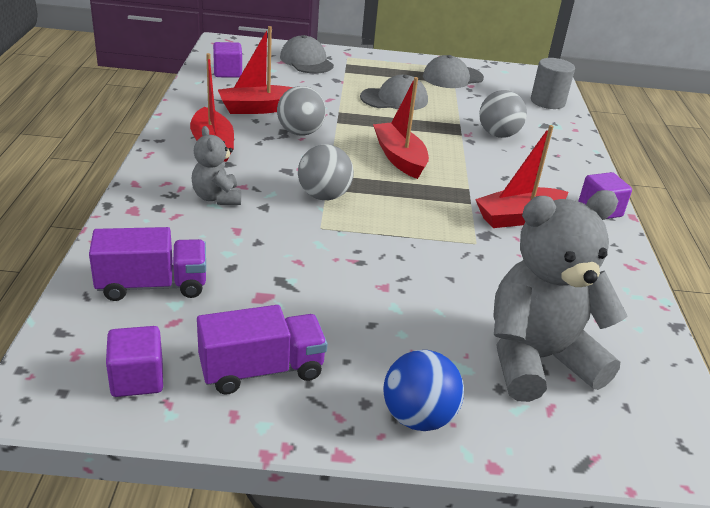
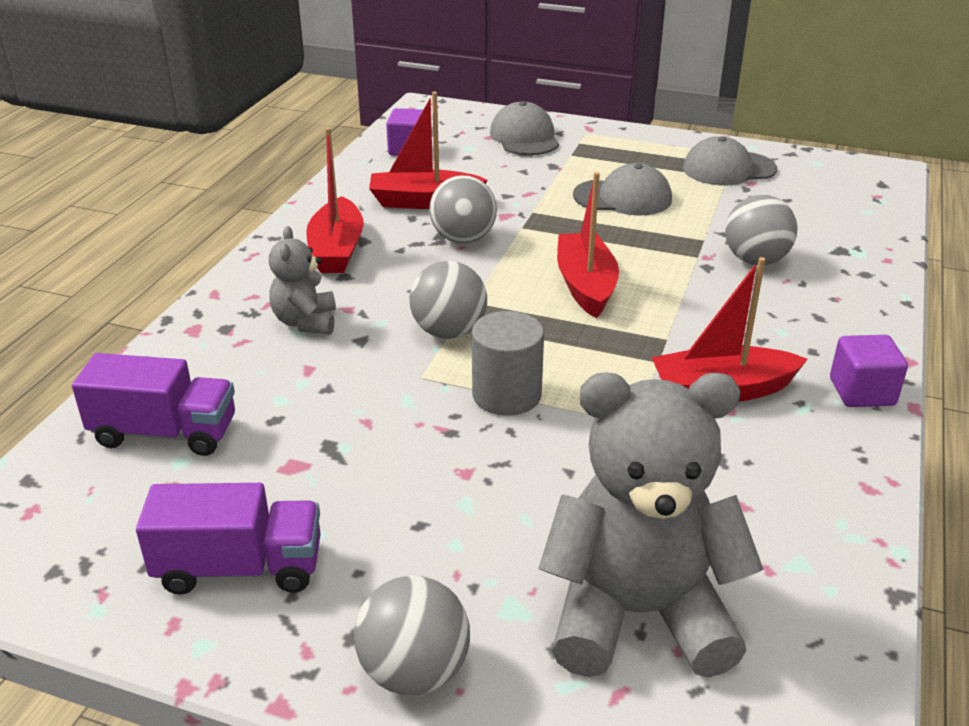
camera: 20 degrees right, 0 degrees up
purple cube [106,326,163,397] -> none
blue ball [383,350,464,431] -> grey ball [354,575,470,695]
grey cylinder [531,58,575,109] -> grey cylinder moved to [472,311,544,416]

